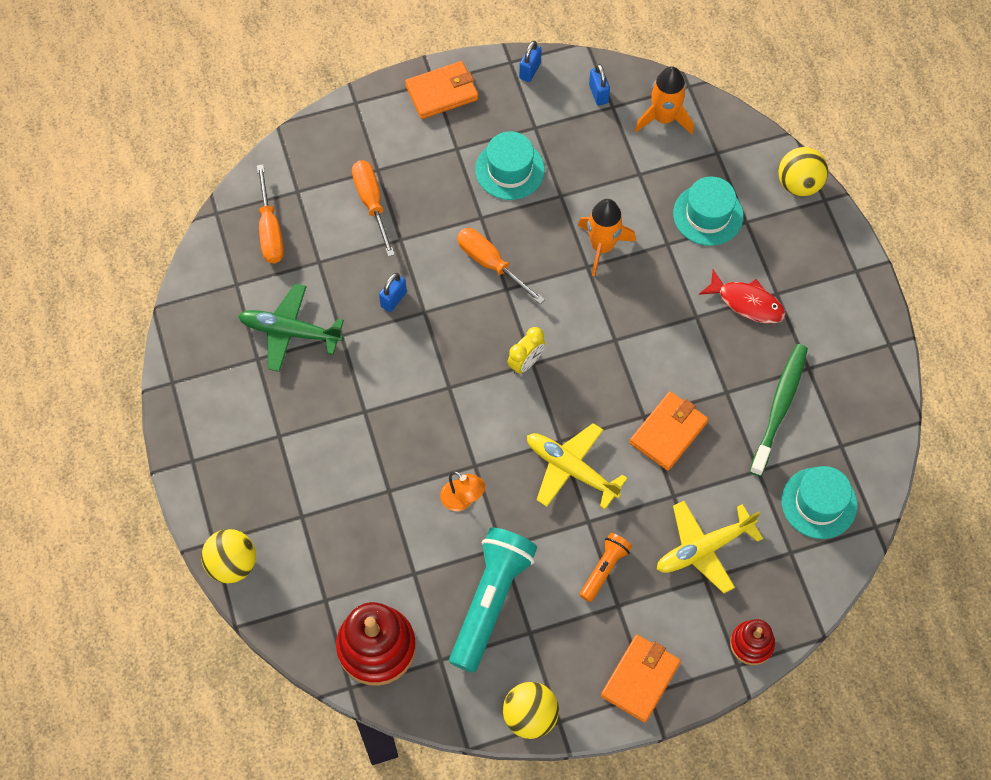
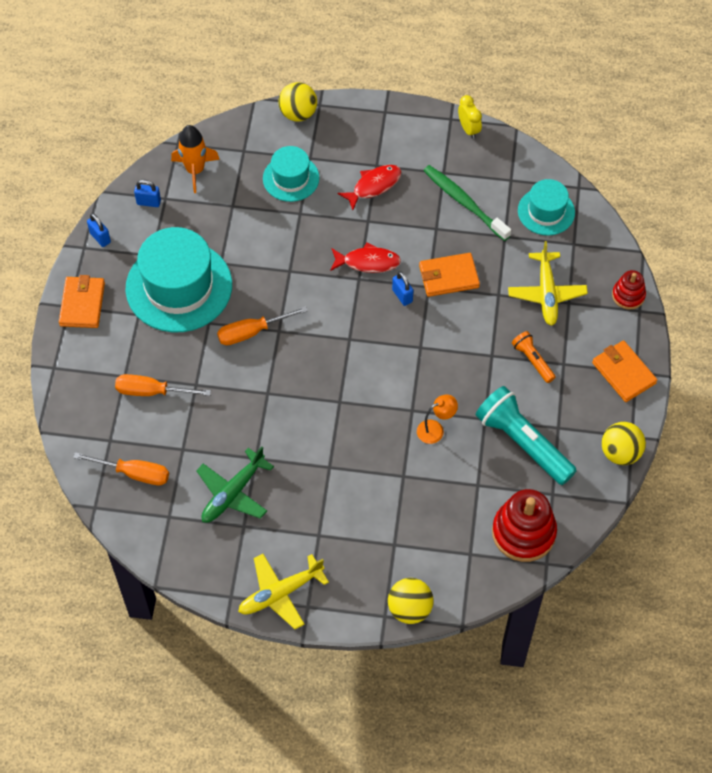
camera: 65 degrees left, 5 degrees down
blue padlock [379,273,407,312] -> blue padlock moved to [392,271,414,306]
turquoise hat [475,131,545,200] -> turquoise hat [126,227,232,332], size x1.81
yellow clock [507,327,545,374] -> yellow clock moved to [458,95,482,139]
yellow plane [527,423,628,509] -> yellow plane moved to [238,554,329,629]
orange rocket [578,199,636,276] -> none
orange wallet [630,392,708,471] -> orange wallet turned 75 degrees counterclockwise [419,253,480,297]
none -> red fish [330,242,401,273]

